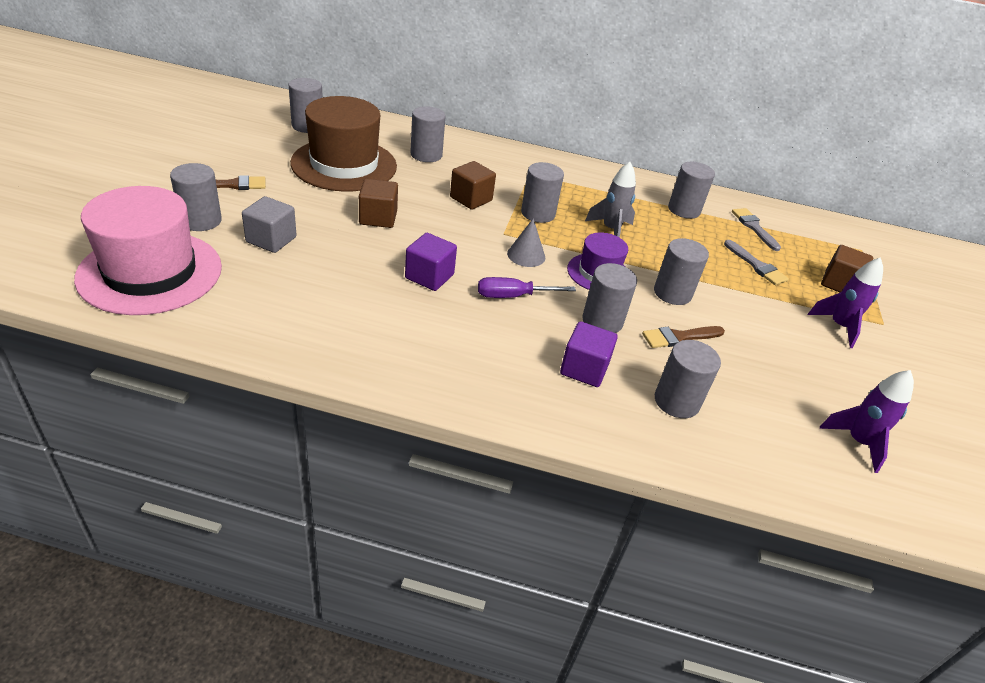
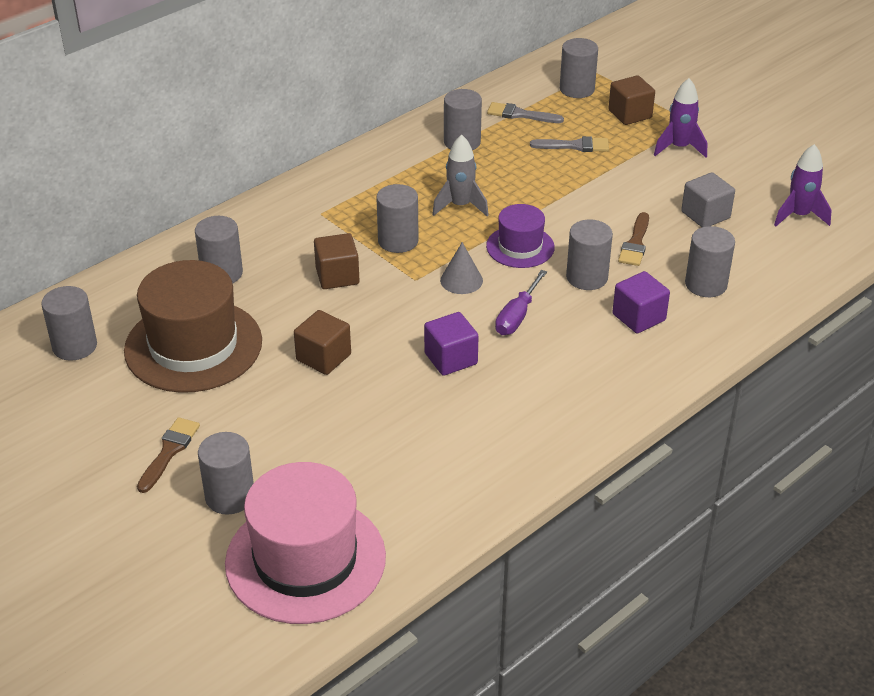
camera: 50 degrees left, 0 degrees up
grey cube [242,196,296,253] -> grey cube moved to [681,172,735,227]
grey cylinder [654,238,709,305] -> grey cylinder moved to [560,38,598,98]

